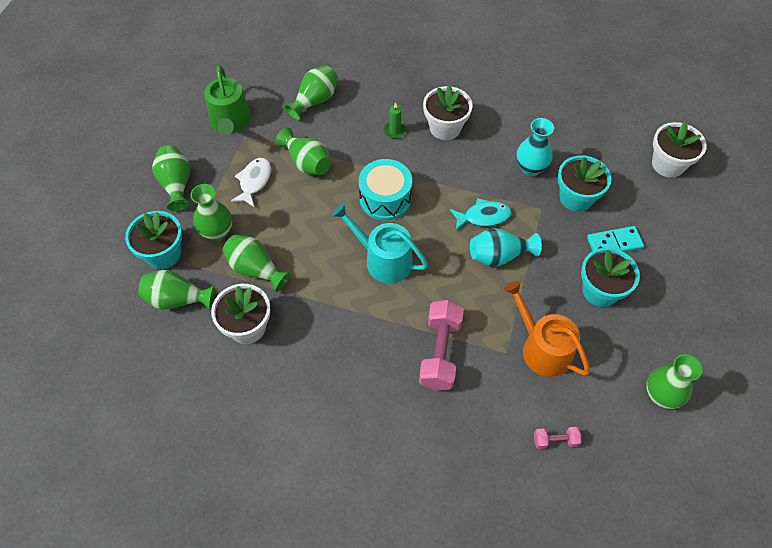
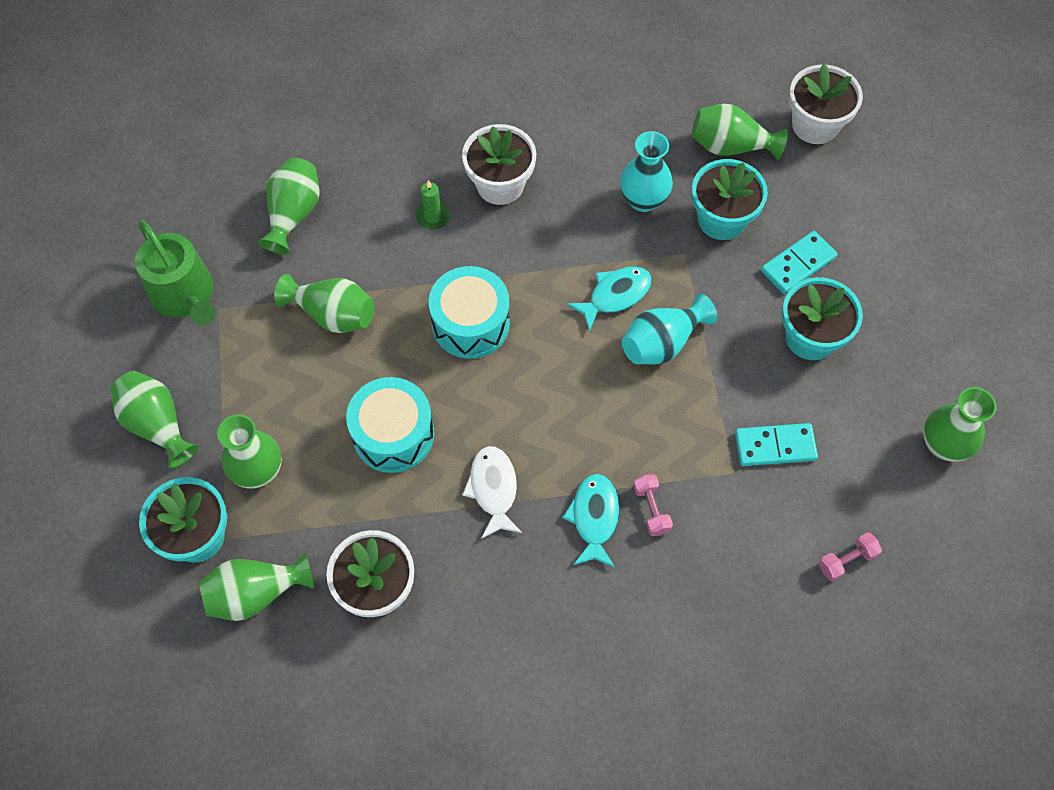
camera: 25 degrees left, 5 degrees up
green vase [222,235,291,292] -> green vase moved to [692,104,788,160]
white fish [231,158,271,207] -> white fish moved to [462,446,522,539]
turquoise watering can [332,203,428,283] -> none
pink dumbbell [419,300,464,390] -> pink dumbbell [633,474,673,536], size x0.49
orange watering can [504,281,590,377] -> turquoise domino [735,423,818,466]
none -> turquoise drum [346,377,434,473]
none -> turquoise fish [562,474,619,567]

